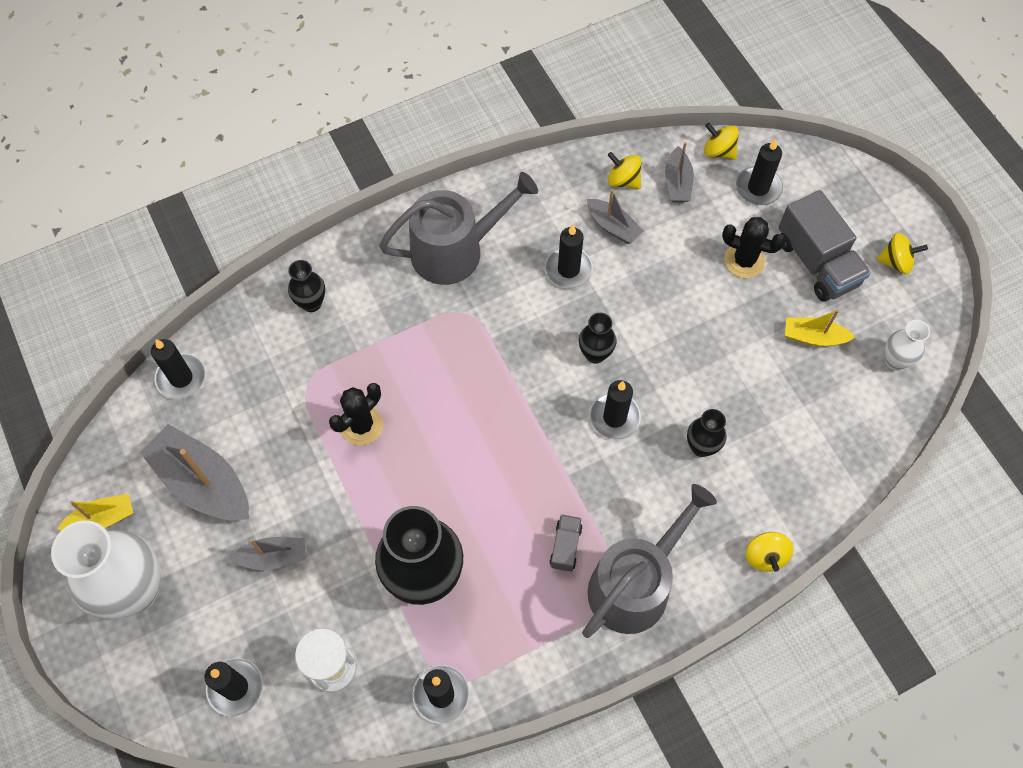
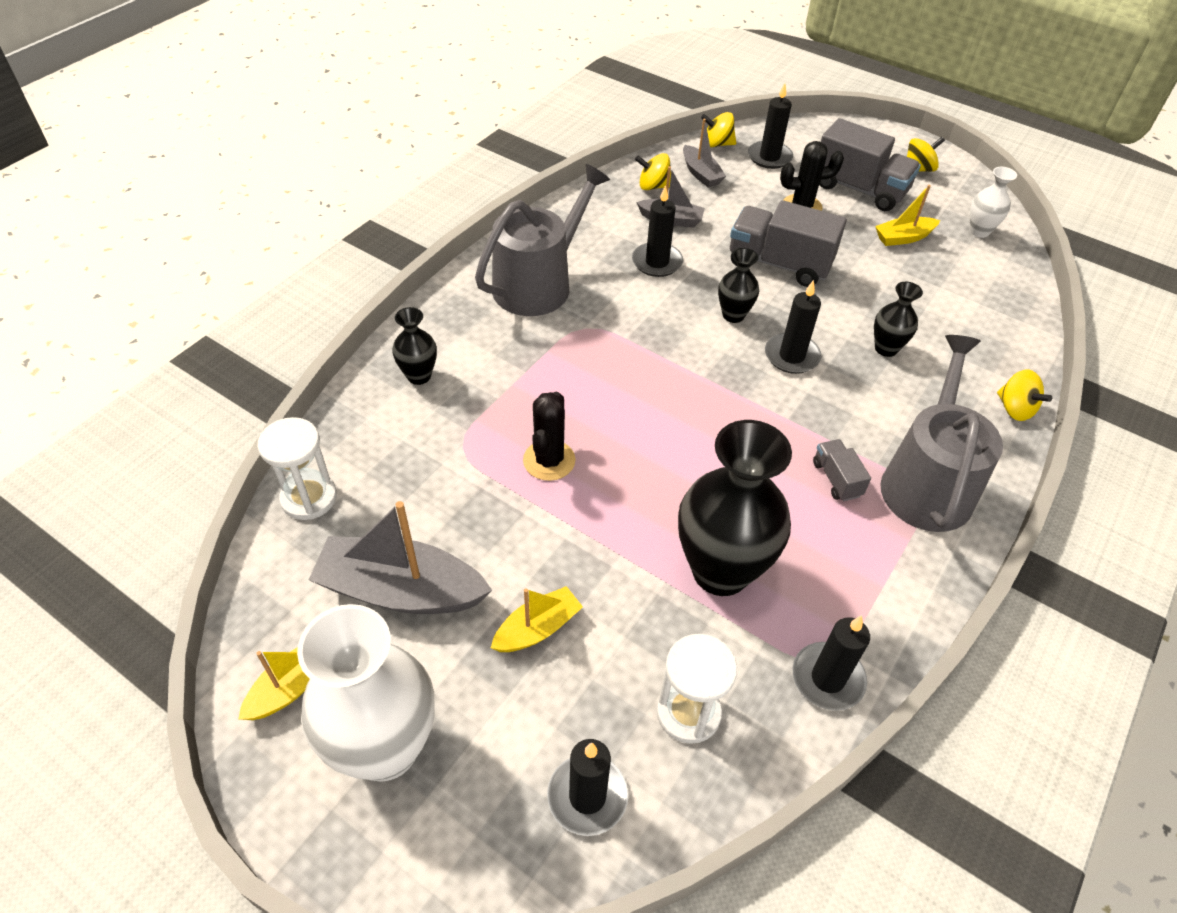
camera: 30 degrees left, 15 degrees down
black candle [151,339,206,399] -> white hourglass [257,417,337,520]
grey boat [229,537,306,570] -> yellow boat [491,586,583,652]
none -> grey truck [730,200,847,287]

